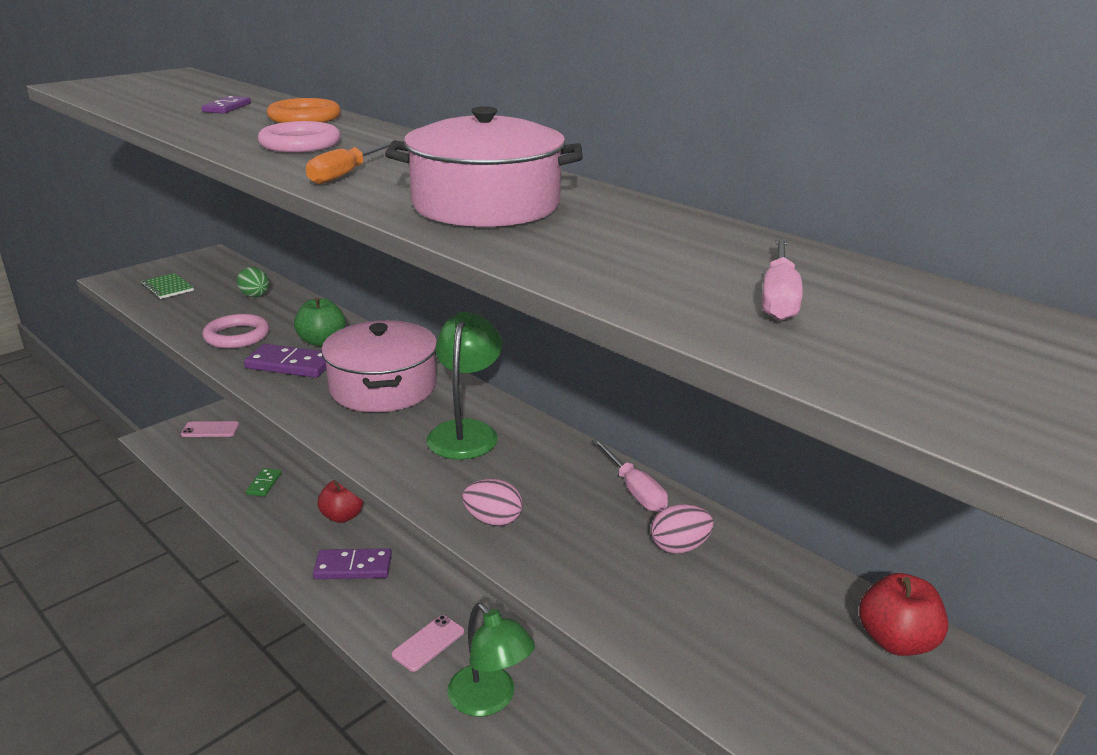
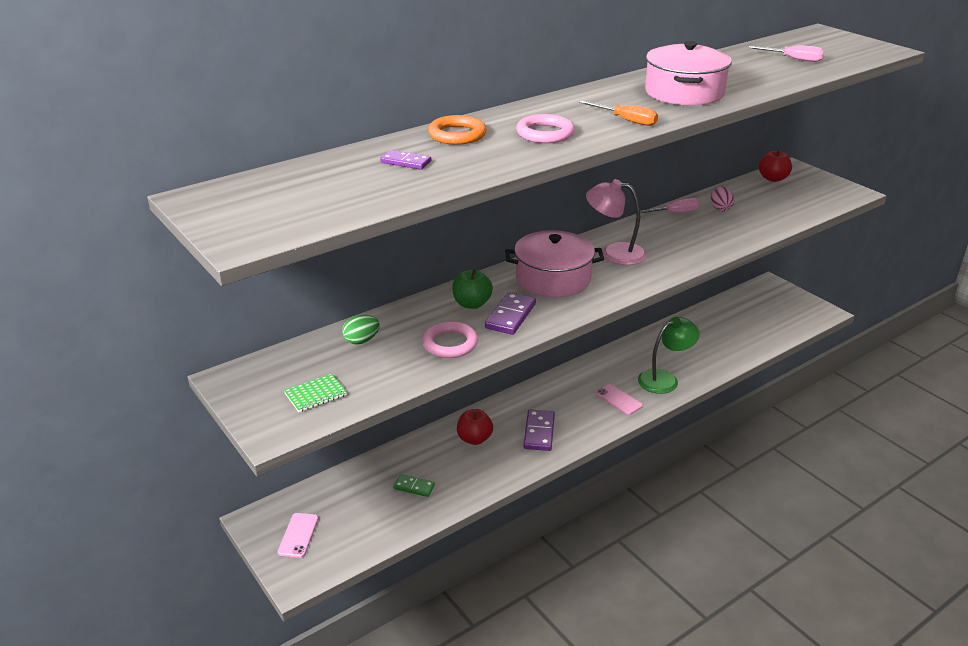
camera: 80 degrees left, 5 degrees up
green lamp [426,312,502,460] -> pink lamp [586,179,647,265]
pink egg [462,479,523,527] -> none

